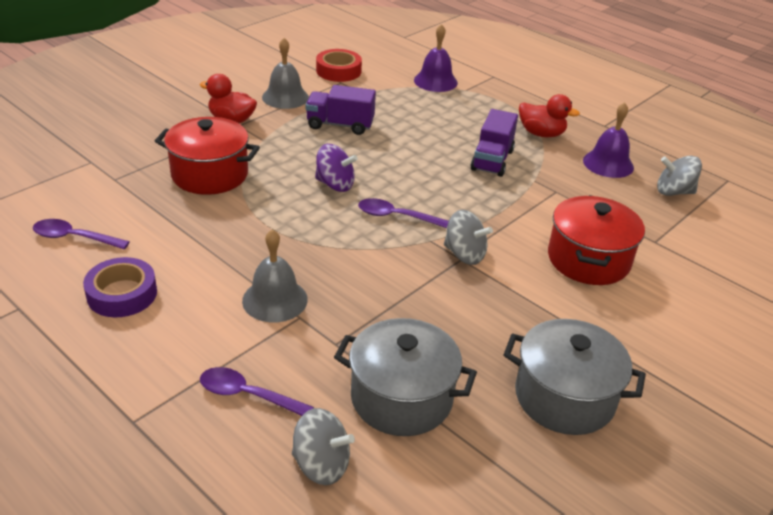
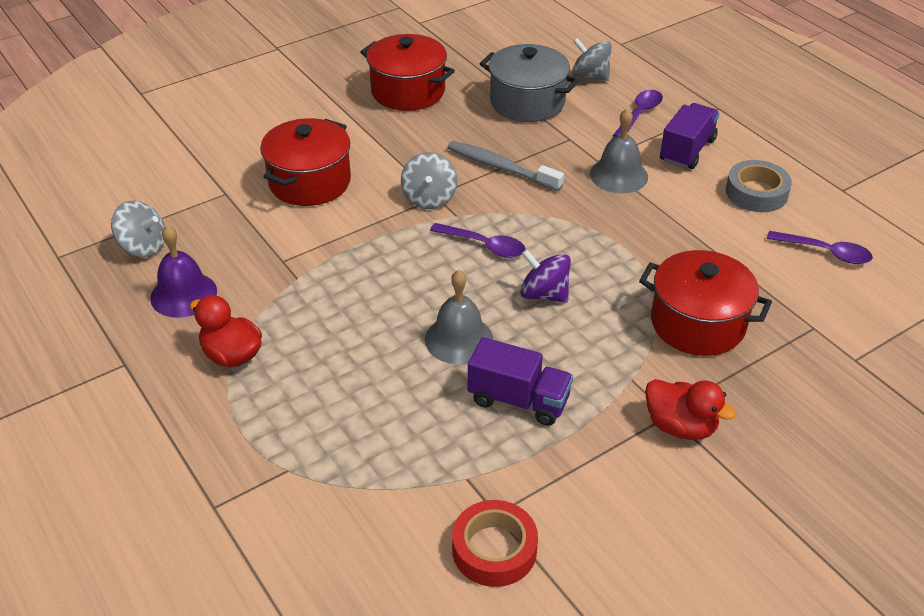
camera: 165 degrees left, 5 degrees up
purple tape [83,257,157,317] -> grey tape [726,160,792,212]
purple spoon [200,367,314,416] -> purple spoon turned 90 degrees counterclockwise [613,90,663,137]
grey bell [262,38,309,109] -> grey bell moved to [425,270,493,365]
purple bell [414,24,458,92] -> none
grey spinning top [444,210,493,265] -> grey spinning top turned 135 degrees counterclockwise [401,152,457,209]
purple truck [471,109,518,177] -> purple truck moved to [660,103,720,169]
grey pot [504,319,646,435] -> red pot [360,34,455,111]
none -> grey toothbrush [447,141,564,191]

